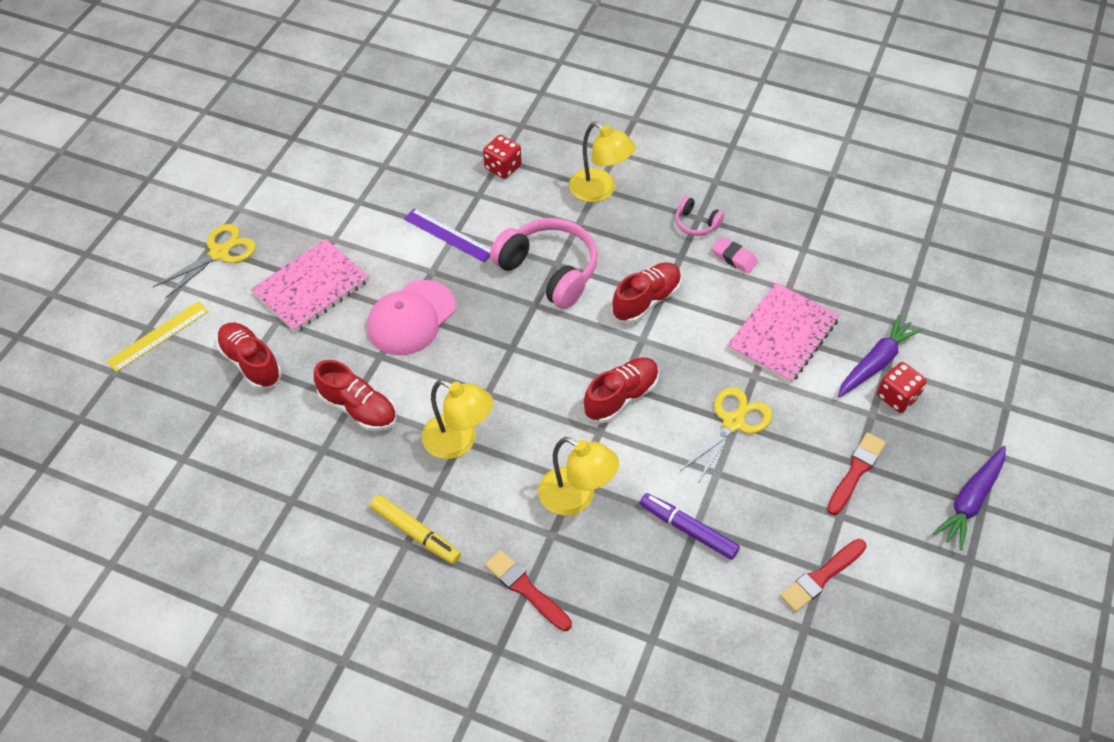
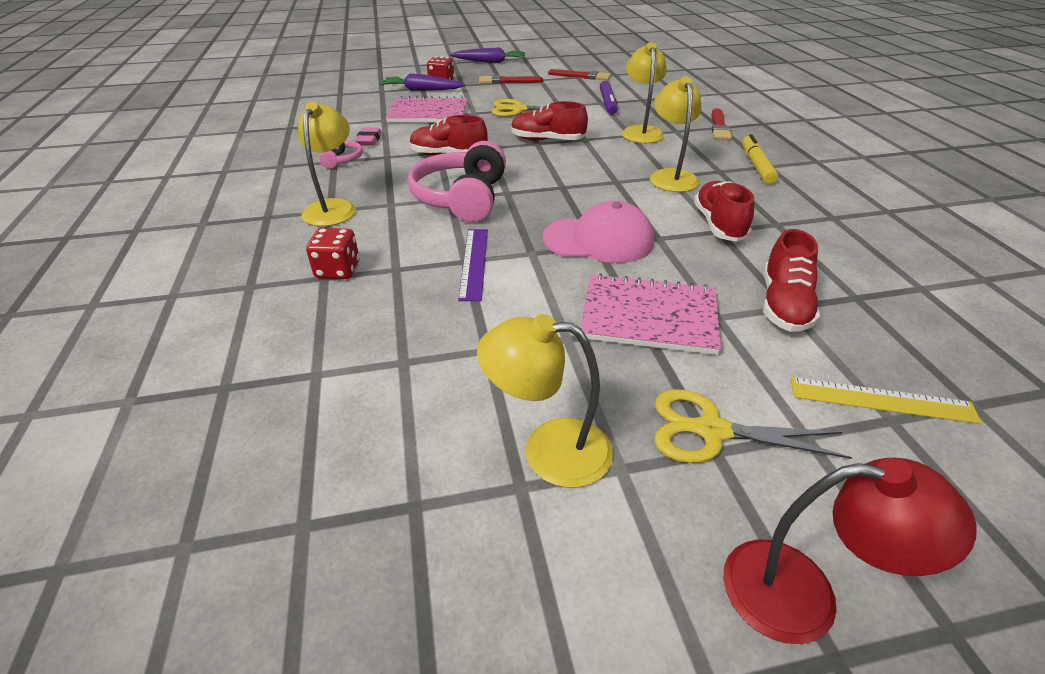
camera: 125 degrees left, 15 degrees down
none -> yellow lamp [477,314,613,488]
none -> red lamp [723,458,977,644]

